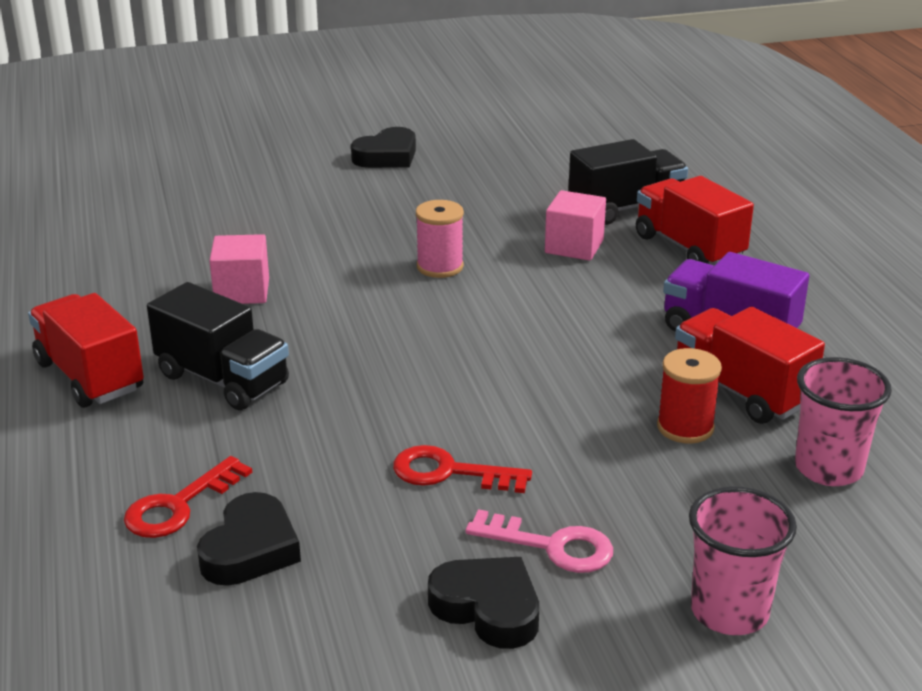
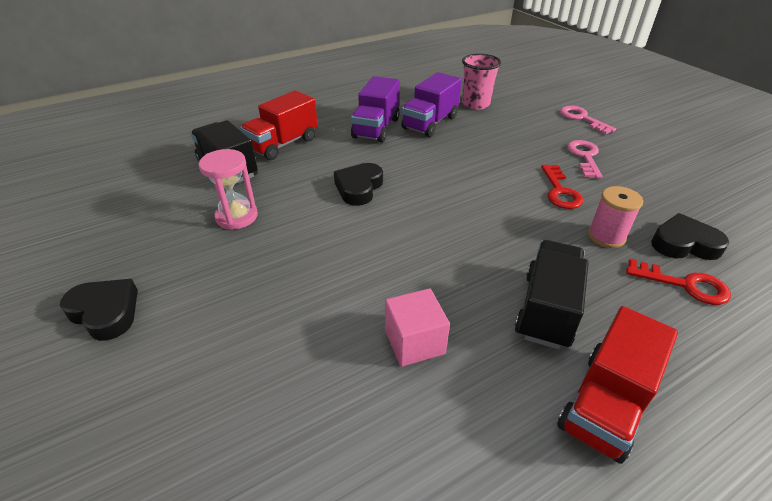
camera: 105 degrees left, 10 degrees up
pink spool [416,200,464,278] -> pink spool moved to [588,186,643,248]
black heart [428,557,539,649] -> black heart moved to [334,163,383,206]
pink cube [545,190,606,261] -> none
red spool [657,348,722,444] -> none
red truck [675,307,825,424] -> purple truck [401,72,462,137]
pink cup [689,486,797,635] -> pink key [560,106,616,134]
none -> pink hourglass [199,149,258,230]

